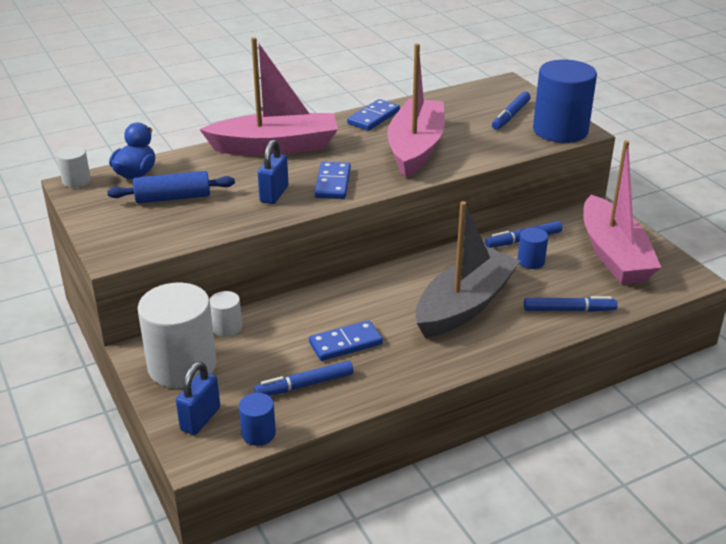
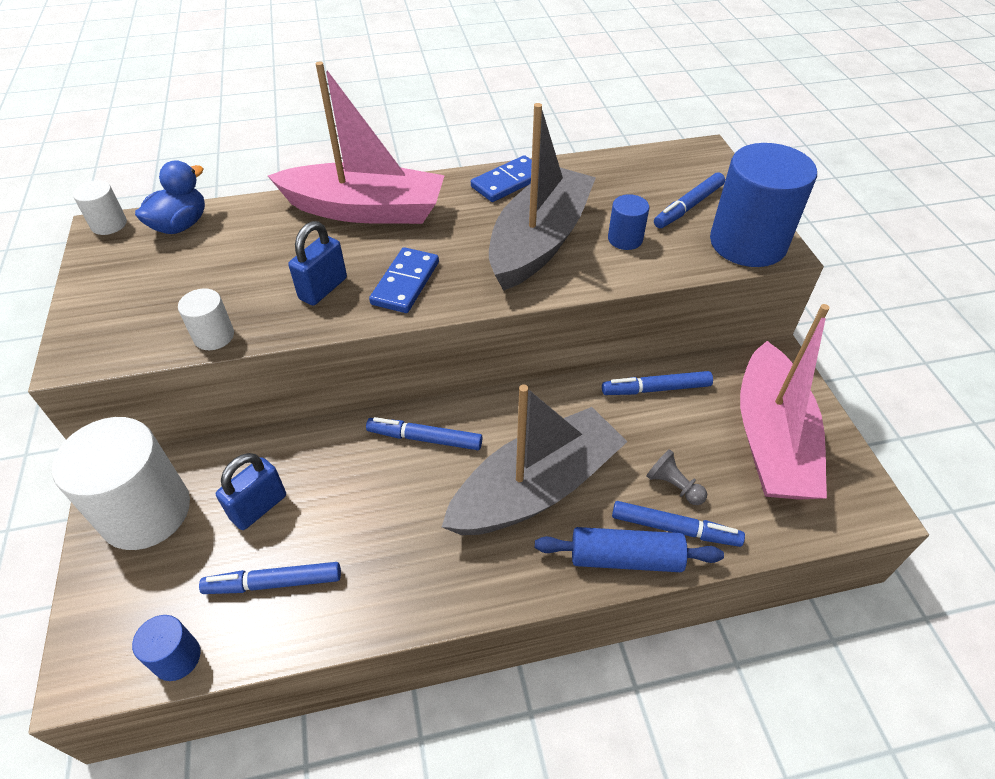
camera: 15 degrees right, 15 degrees up
blue rolling pin [107,171,235,203] -> blue rolling pin moved to [535,527,724,572]
blue padlock [176,362,220,435] -> blue padlock moved to [216,453,286,530]
white cylinder [209,291,242,337] -> white cylinder moved to [178,288,234,350]
blue domino [309,320,383,361] -> none
pink boat [387,44,445,178] -> grey boat [489,103,596,291]
blue cylinder [517,228,548,269] -> blue cylinder moved to [608,194,649,250]
none -> blue marker [366,417,482,450]
none -> grey pawn [646,449,707,505]

